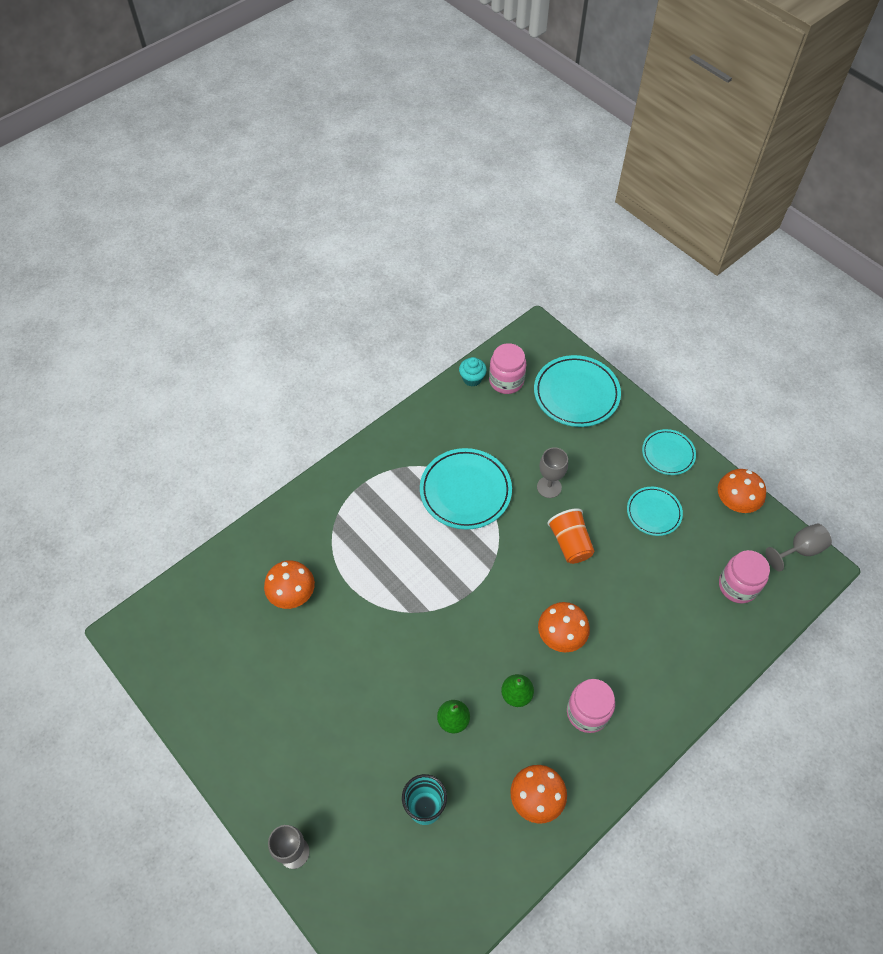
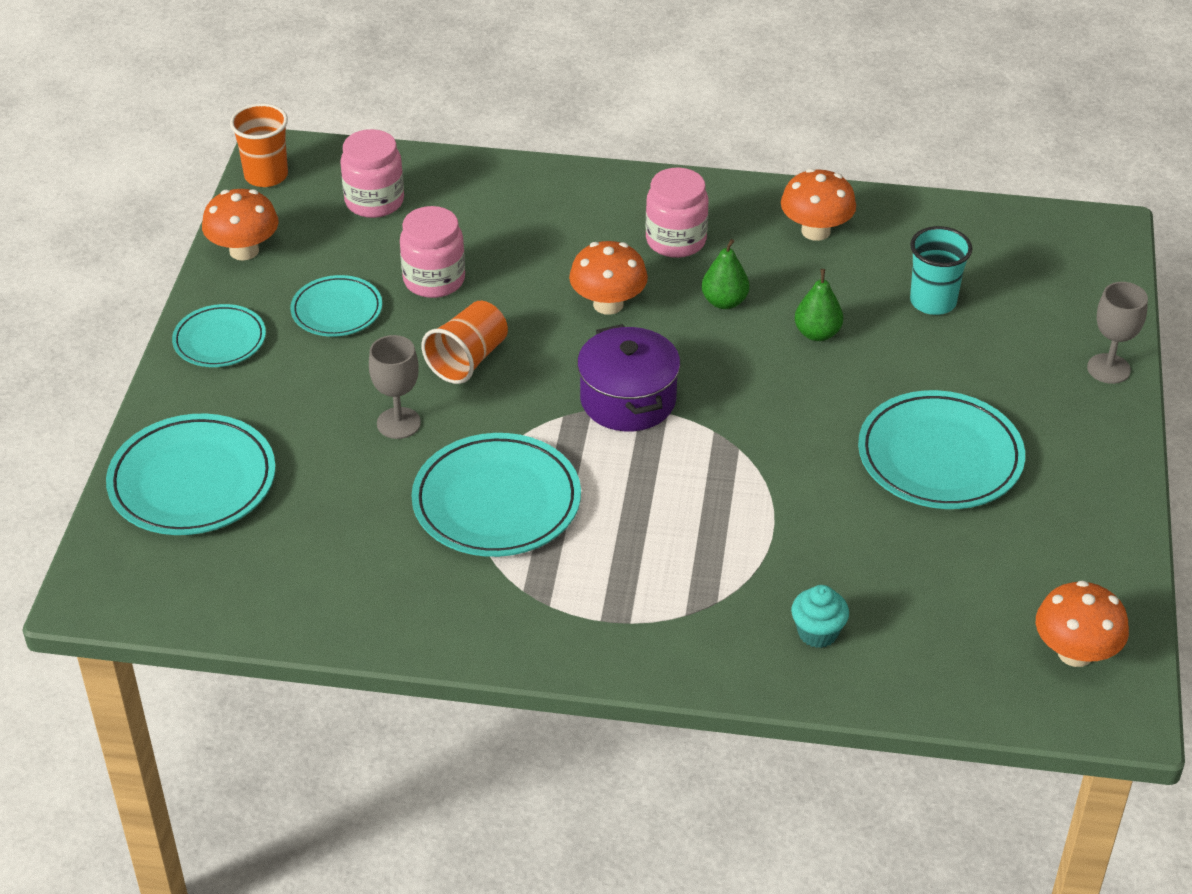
camera: 130 degrees left, 15 degrees down
orange mushroom [264,560,315,609] -> orange mushroom moved to [1036,580,1129,667]
turquoise cupcake [459,357,487,386] -> turquoise cupcake moved to [791,585,849,648]
pink jar [489,343,526,394] -> pink jar moved to [400,206,465,298]
grey goblet [766,523,832,571] -> orange cup [230,103,288,187]
none -> purple pot [577,324,680,431]
none -> turquoise plate [858,390,1025,509]

